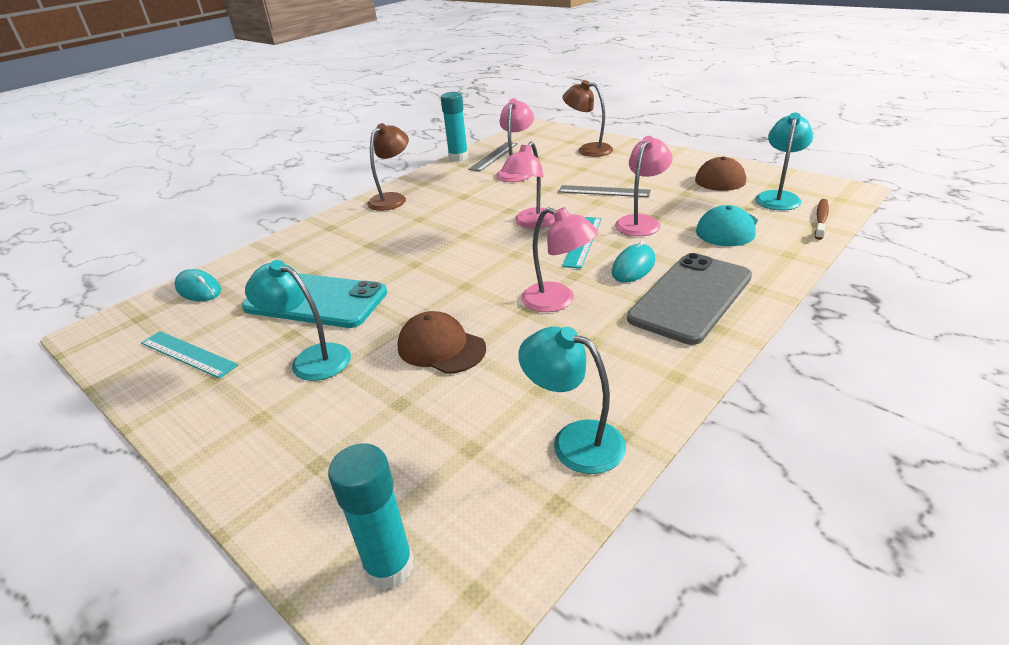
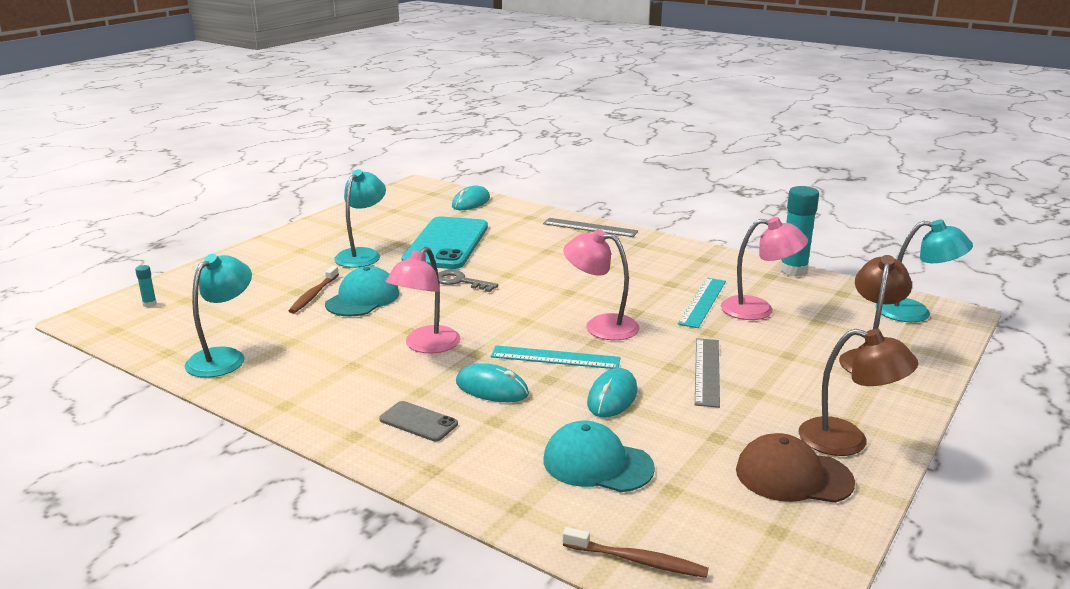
camera: 80 degrees right, 10 degrees down
turquoise ruler [141,331,238,379] -> turquoise ruler moved to [678,278,726,328]
turquoise glue stick [328,443,414,590] -> turquoise glue stick [135,265,157,307], size x0.44
brown lamp [367,123,409,211] -> brown lamp moved to [799,329,919,456]
brown cap [398,311,486,374] -> turquoise cap [325,266,399,316]
grey ruler [468,142,518,172] -> grey ruler moved to [543,218,638,237]
pink lamp [615,136,672,236] -> turquoise mouse [587,368,637,418]
grey phone [627,253,752,345] -> grey phone [379,401,458,441], size x0.44
turquoise lamp [755,112,813,210] -> turquoise lamp moved to [876,220,973,322]
none -> brown toothbrush [289,266,339,314]
none -> grey key [438,270,498,292]

